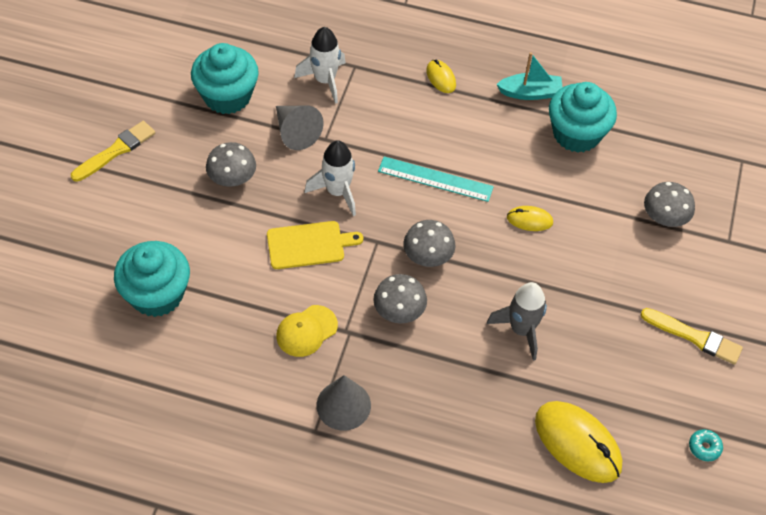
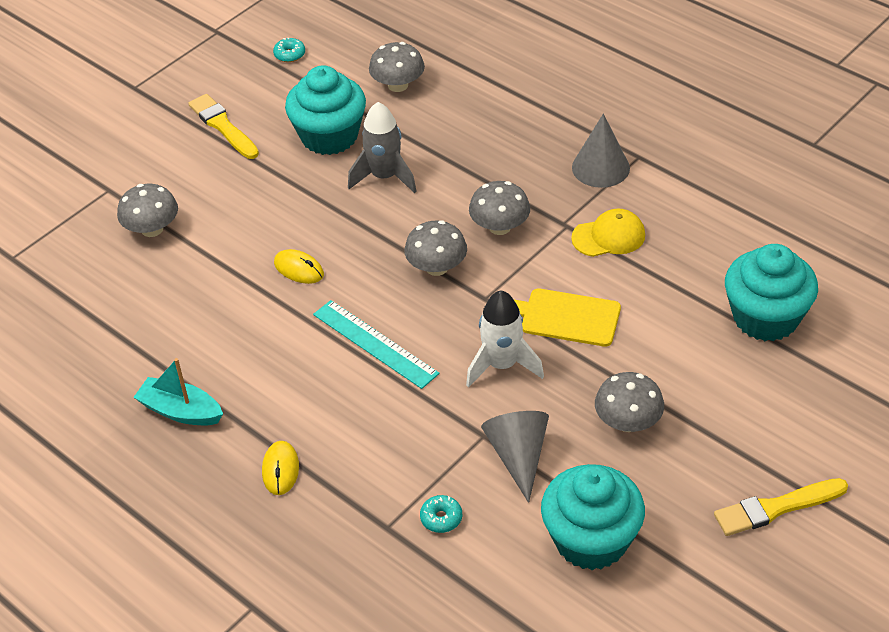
camera: 150 degrees left, 10 degrees down
white rocket [294,27,346,104] -> turquoise donut [420,495,462,533]
yellow mouse [535,401,622,483] -> grey mushroom [369,42,425,92]
turquoise cupcake [549,82,617,153] -> turquoise cupcake moved to [285,65,366,155]

